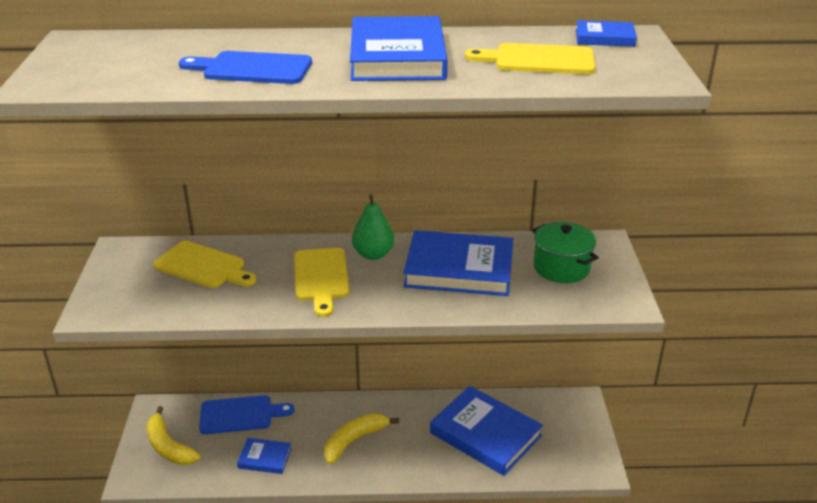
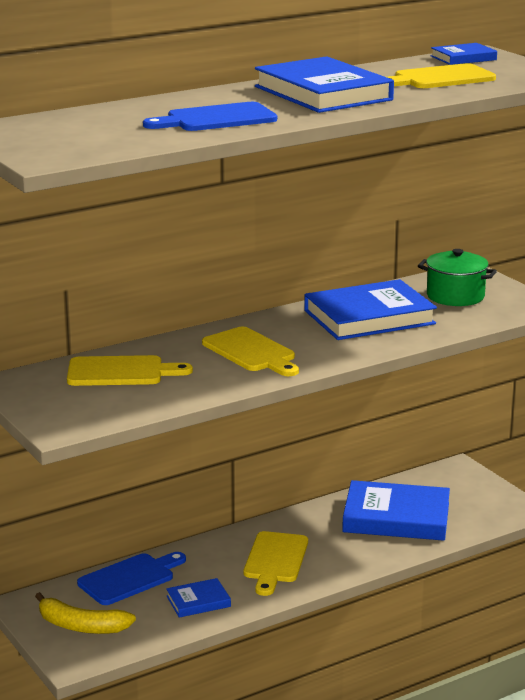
camera: 30 degrees left, 10 degrees down
yellow banana [324,413,399,465] -> yellow cutting board [244,531,308,596]
green pear [352,194,394,260] -> none

